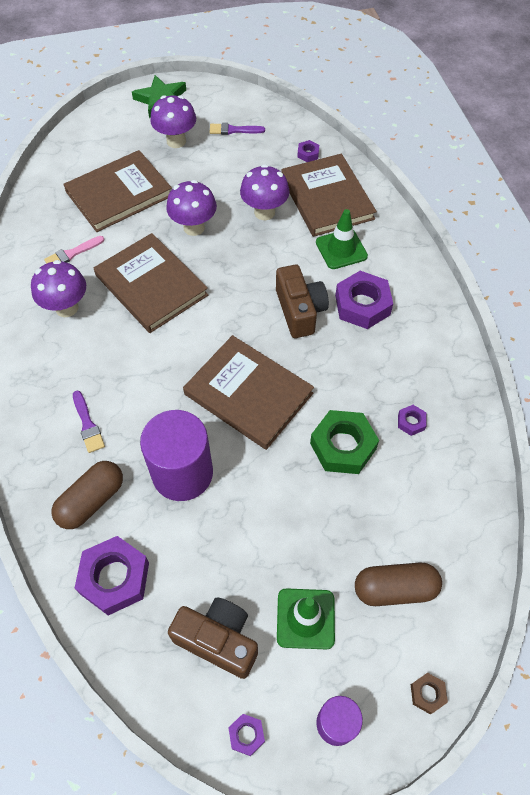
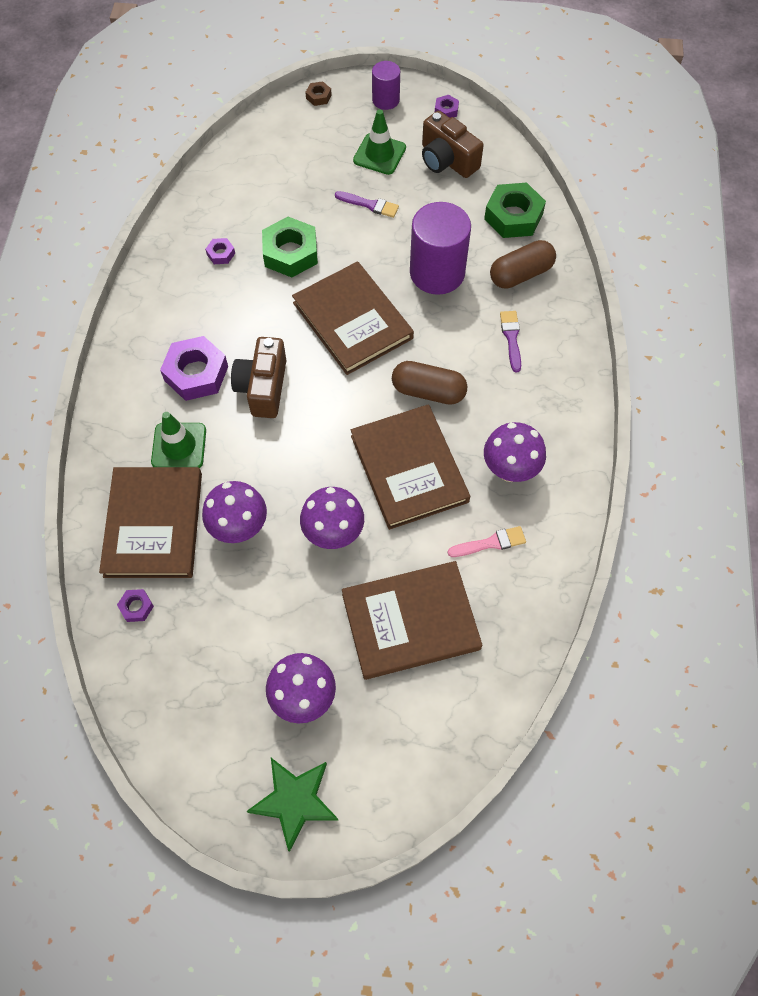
camera: 160 degrees left, 5 degrees up
purple nut [75,536,149,615] -> green nut [484,183,546,238]
purple brush [210,123,265,135] -> purple brush moved to [335,191,399,218]
brown capsule [355,562,442,606] -> brown capsule moved to [392,361,468,405]

